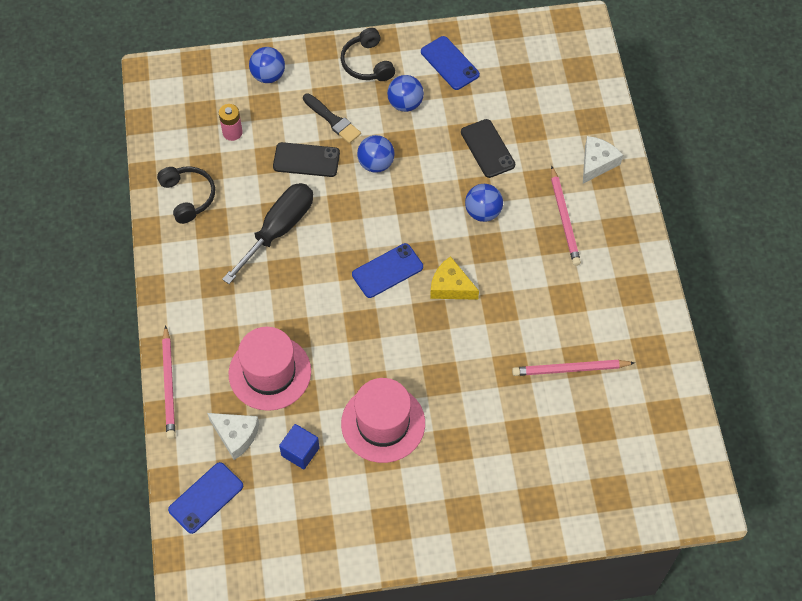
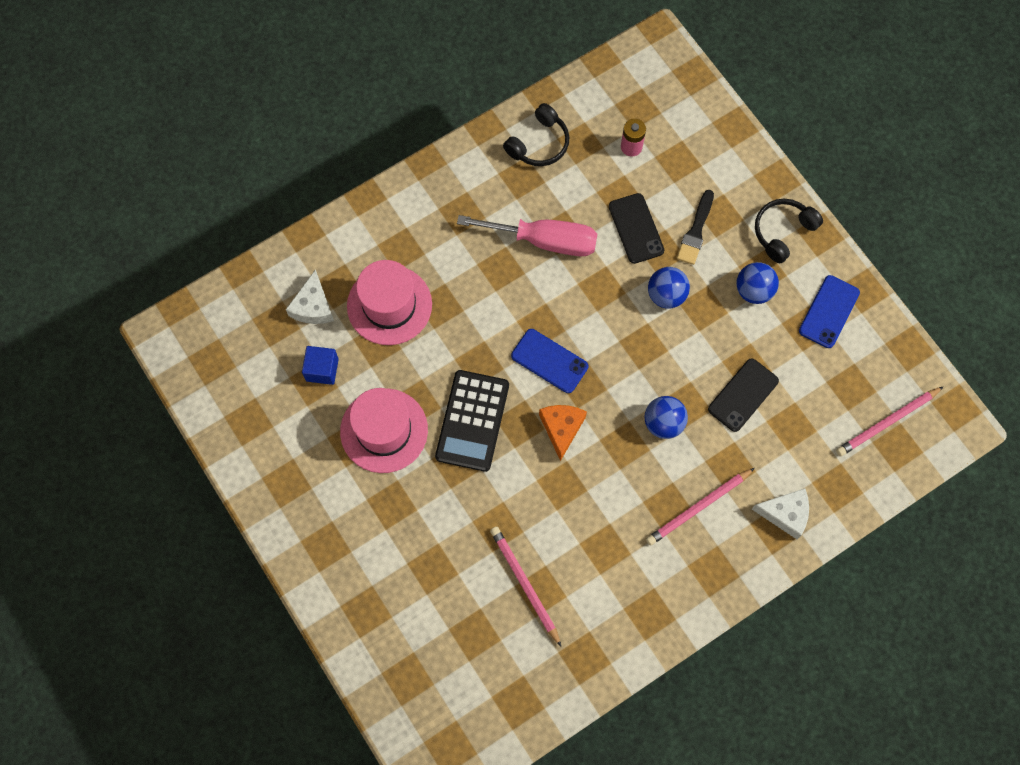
camera: 65 degrees right, 10 degrees up
pink pencil [162,325,175,439] -> pink pencil moved to [836,386,944,456]
blue phone [168,462,243,534] -> none
black screwdriver [222,183,313,284] -> pink screwdriver [457,215,597,256]
blue ball [249,47,285,83] -> none
yellow cheese [430,256,479,300] -> orange cheese [539,405,587,461]
none -> black calculator [435,370,509,472]

